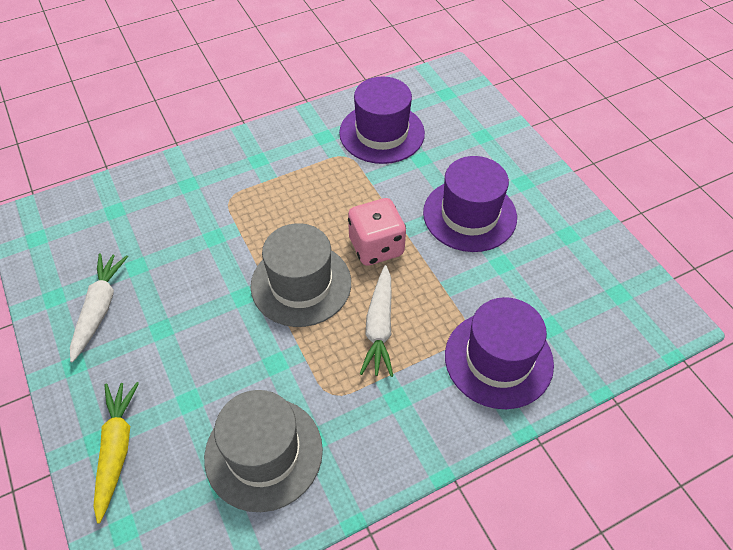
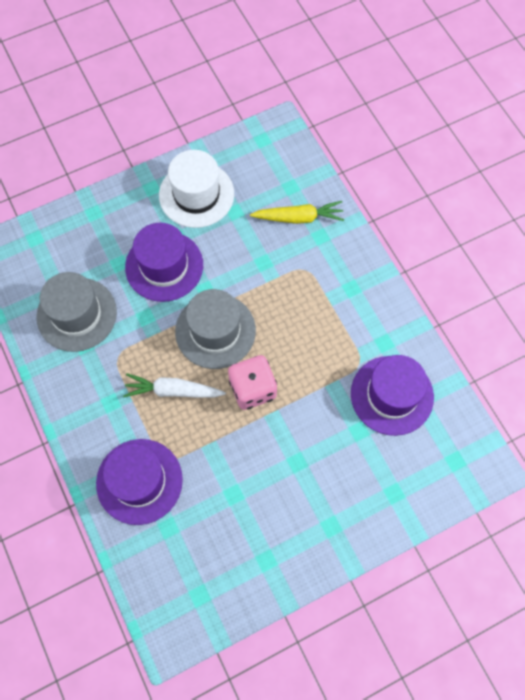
camera: 90 degrees right, 15 degrees up
white carrot [70,253,128,362] -> white hat [159,150,234,228]
yellow carrot [93,382,139,524] -> yellow carrot moved to [250,201,344,224]
purple hat [423,156,517,252] -> purple hat moved to [125,223,203,302]

